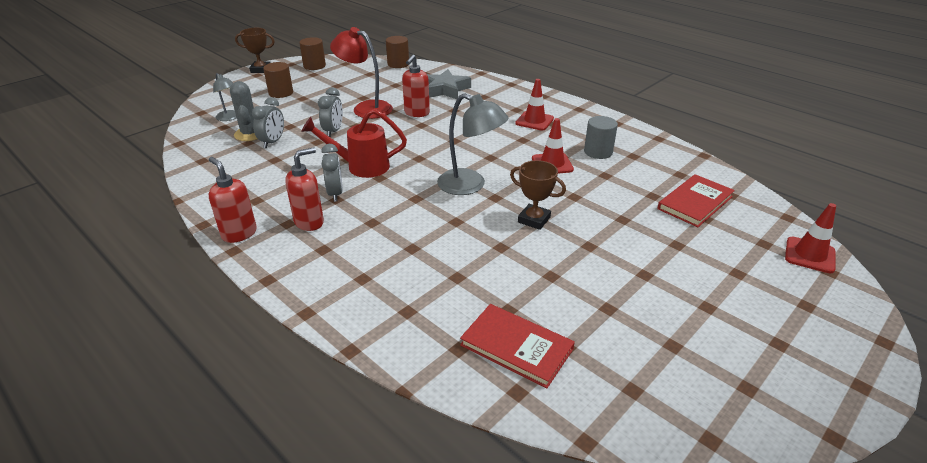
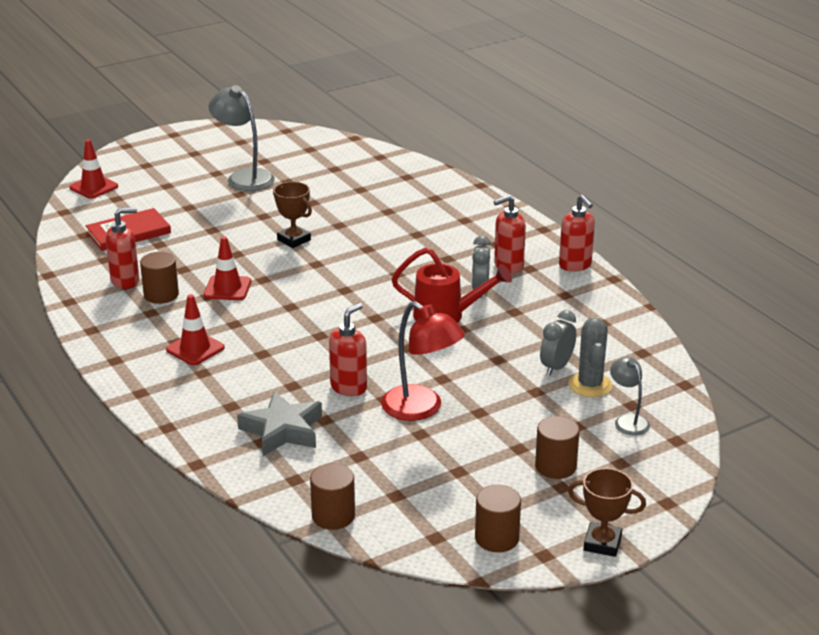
camera: 165 degrees left, 5 degrees down
grey clock [318,87,343,137] -> none
grey lamp [437,93,509,195] -> grey lamp moved to [209,85,275,191]
red book [460,304,575,388] -> none
grey cylinder [584,116,618,159] -> brown cylinder [140,252,179,304]
none -> red soap dispenser [105,207,139,289]

